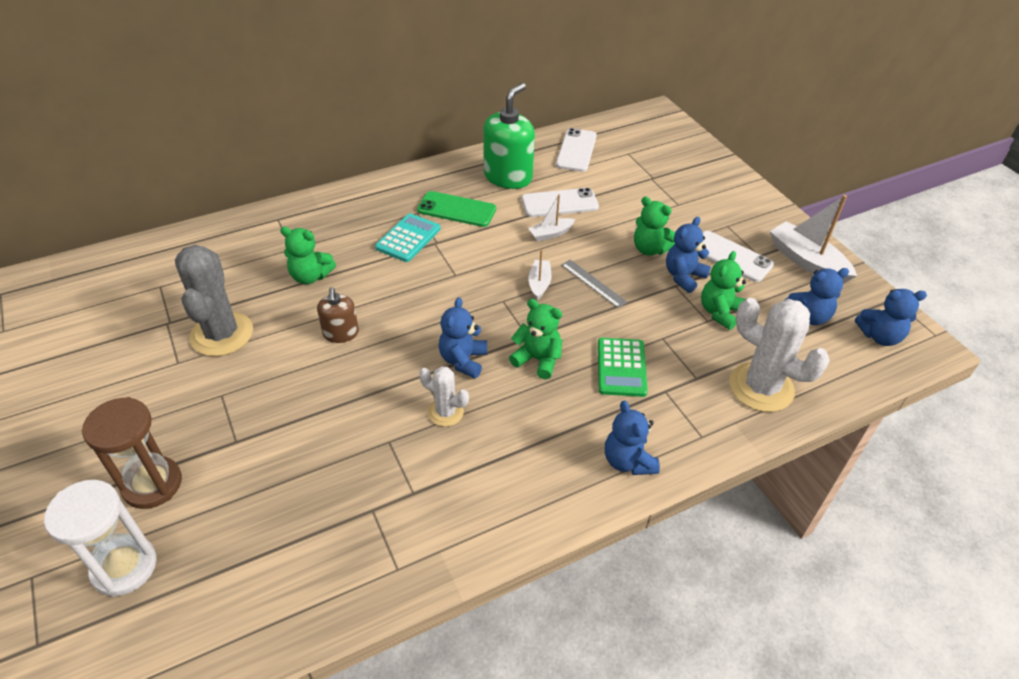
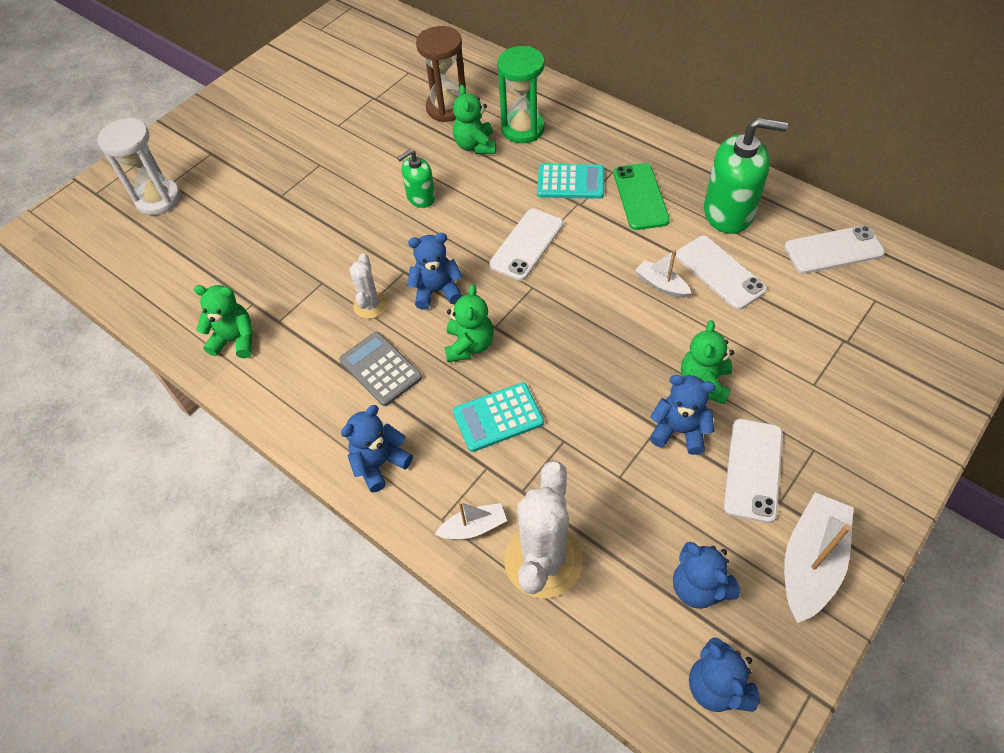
camera: 70 degrees right, 10 degrees up
brown hourglass [82,397,182,509] -> brown hourglass moved to [416,26,466,122]
grey cactus [175,245,253,356] -> none
brown soap dispenser [317,287,359,343] -> green soap dispenser [397,149,436,208]
white boat [529,249,552,300] -> white boat moved to [435,501,507,539]
grey ruler [561,259,627,308] -> none
green calculator [598,338,648,397] -> turquoise calculator [453,382,544,452]
green teddy bear [701,251,746,330] -> green teddy bear moved to [193,285,253,358]
none -> grey calculator [339,332,422,406]
none -> white phone [489,208,563,281]
none -> green hourglass [498,46,545,143]

